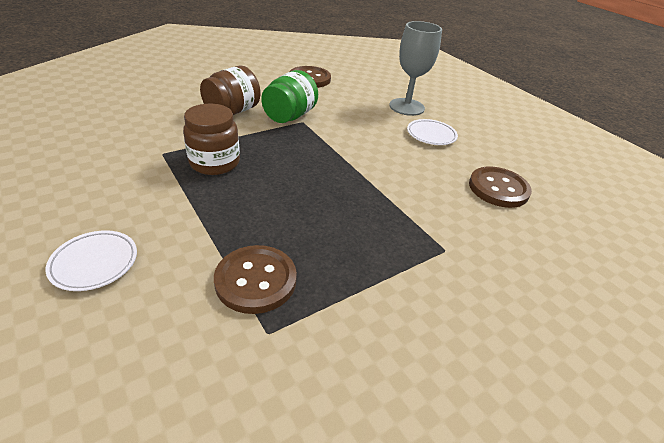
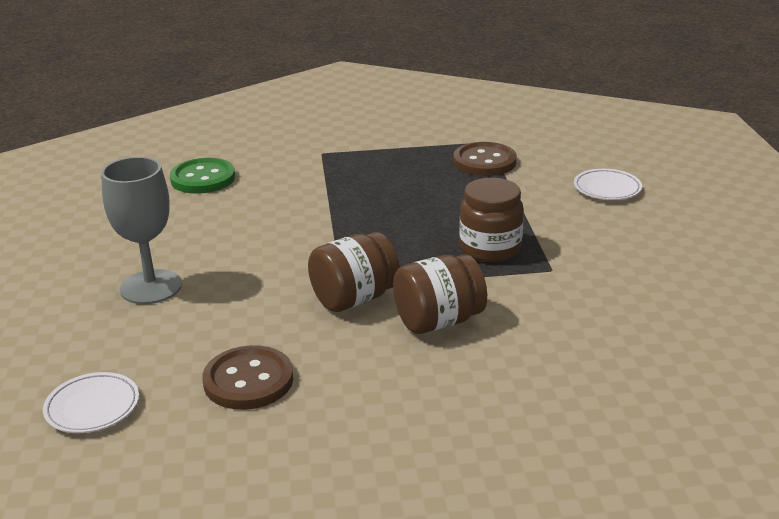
camera: 150 degrees left, 10 degrees down
green jar [261,70,318,123] -> brown jar [308,232,400,312]
white plate [407,119,458,145] -> white plate moved to [43,372,139,433]
brown button [469,167,532,208] -> green button [170,158,235,194]

